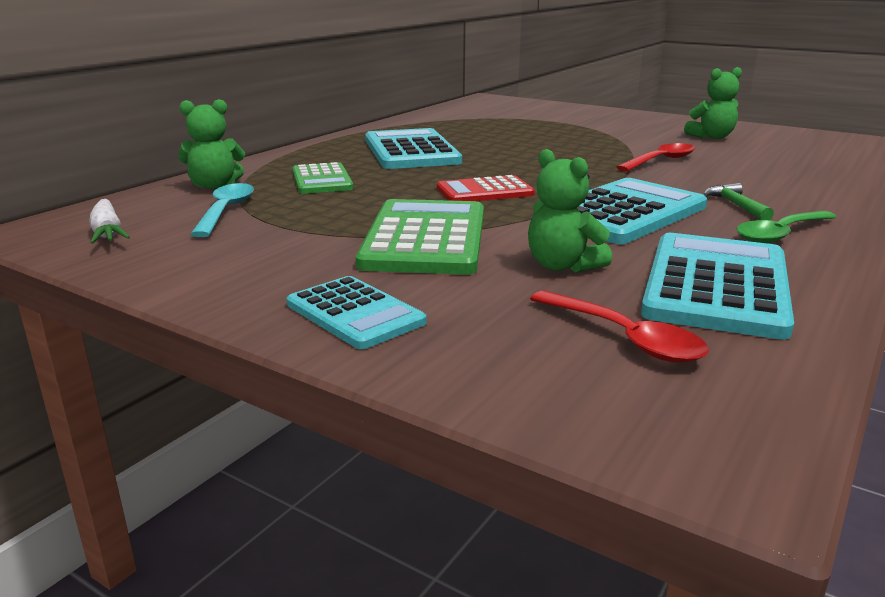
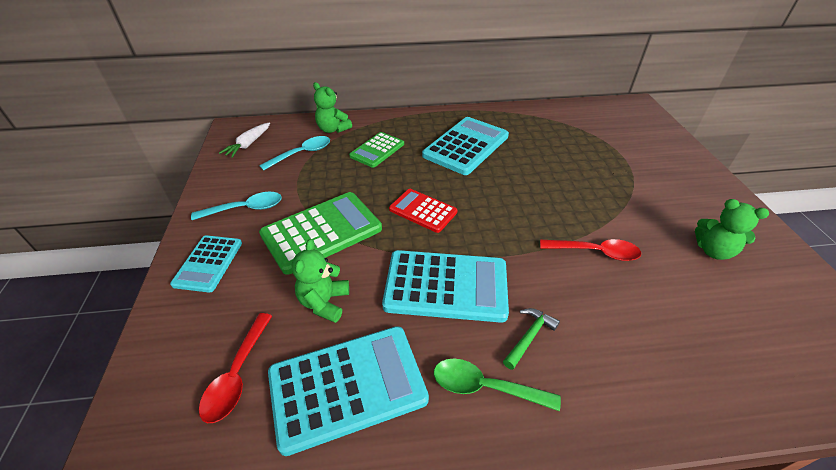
camera: 50 degrees right, 20 degrees up
none -> turquoise spoon [191,192,282,220]

